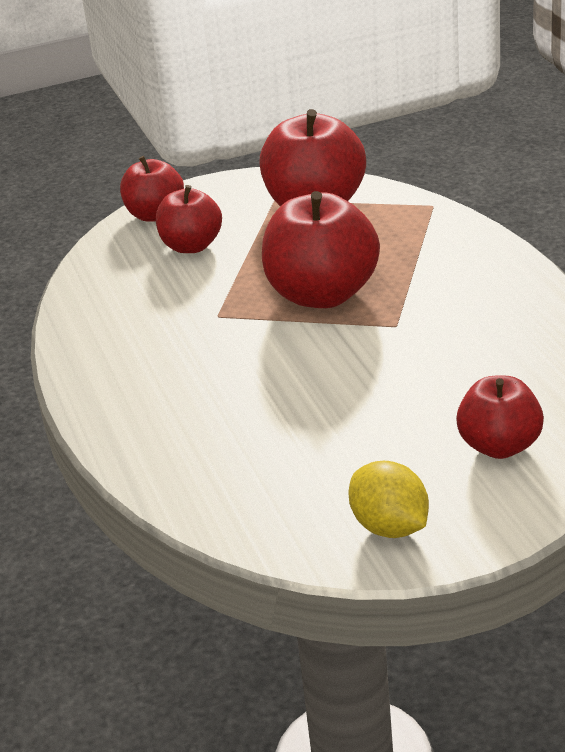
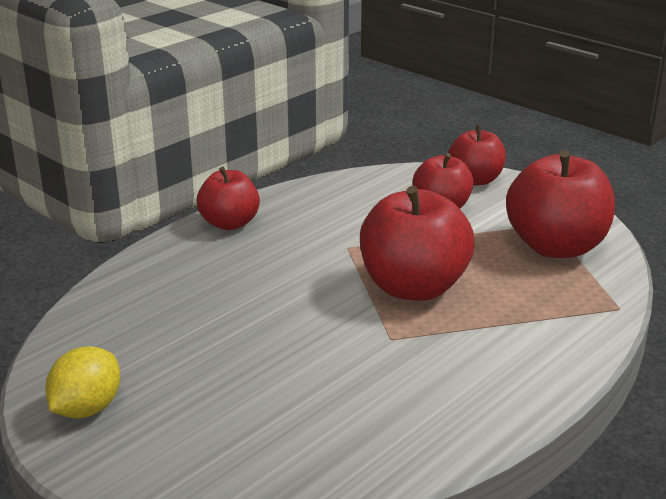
camera: 60 degrees right, 5 degrees down
red apple [456,376,544,459] -> red apple moved to [197,167,260,230]

